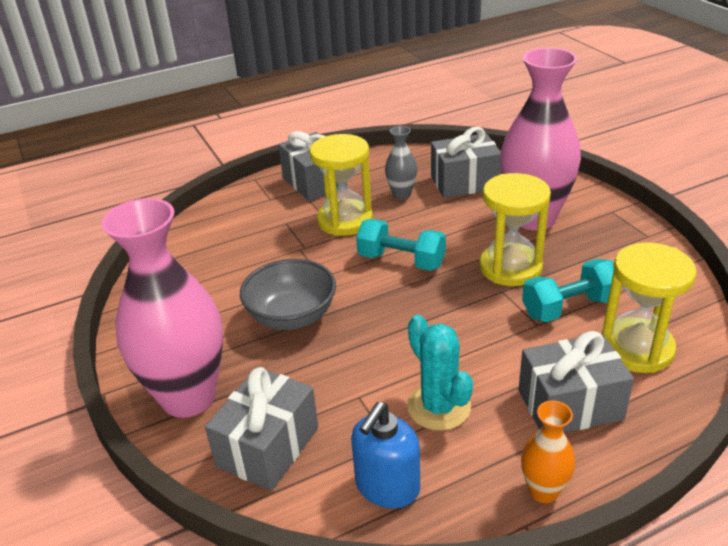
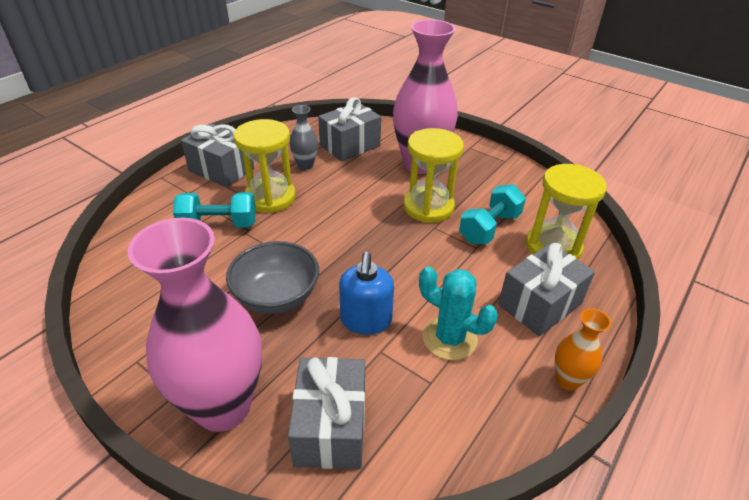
camera: 30 degrees left, 5 degrees up
blue soap dispenser [351,402,420,508] -> blue soap dispenser moved to [339,252,394,335]
turquoise dumbbell [356,219,446,271] -> turquoise dumbbell moved to [173,192,256,228]

